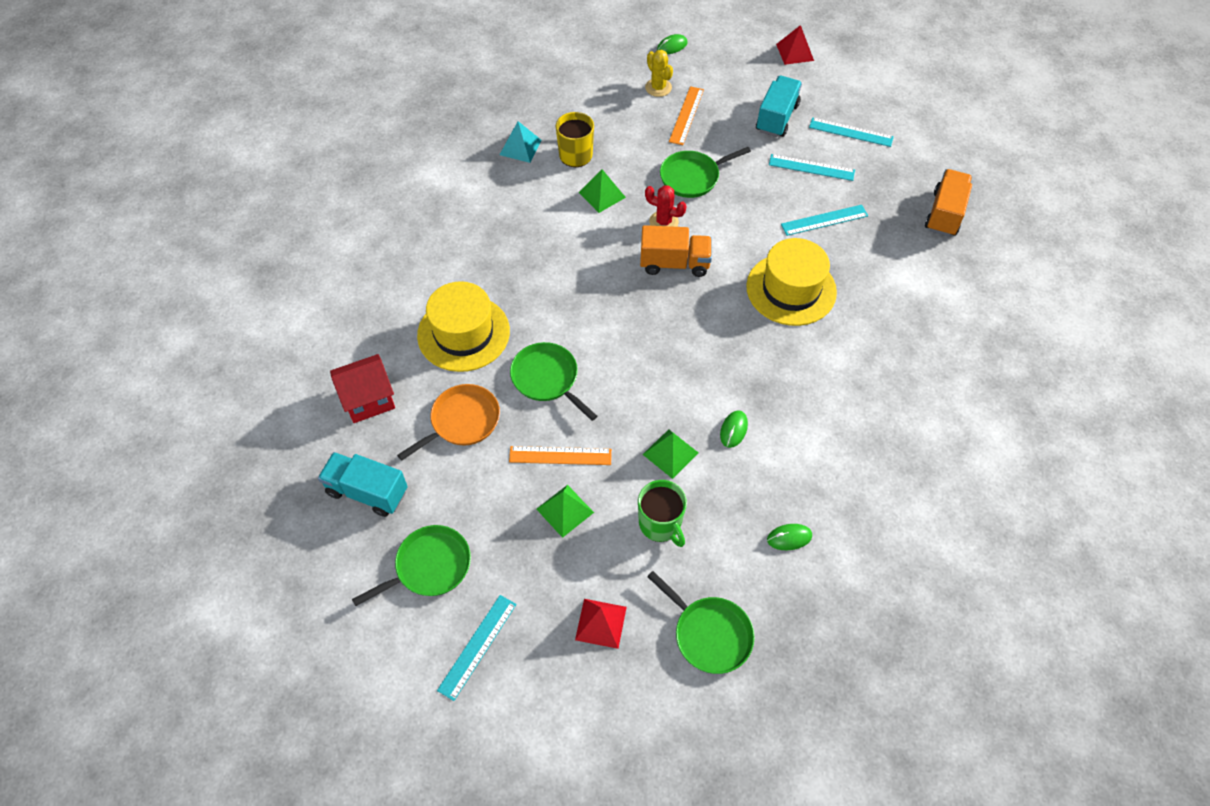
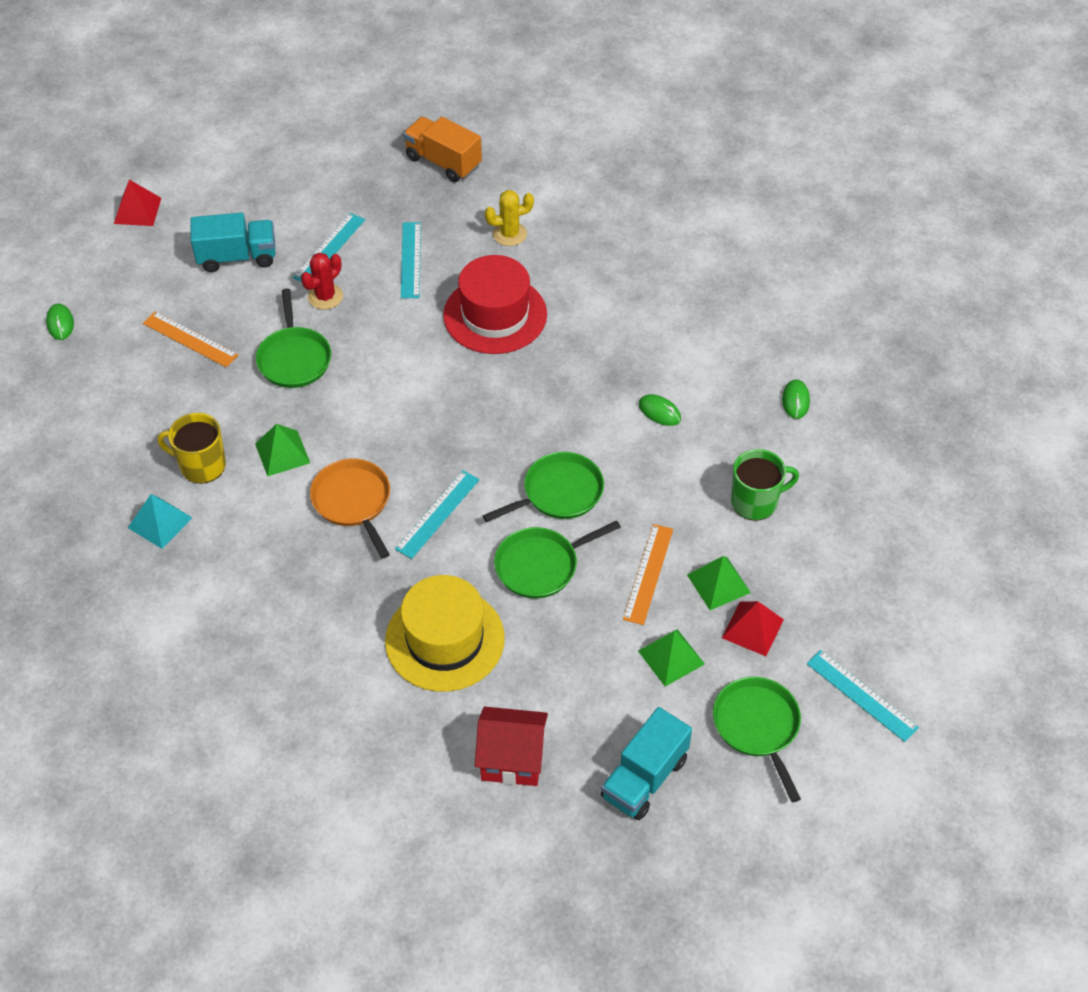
camera: 75 degrees left, 5 degrees down
red house [330,354,395,423] -> red house turned 75 degrees counterclockwise [475,707,548,786]
orange pan [397,384,500,461] -> orange pan moved to [310,459,390,558]
red pyramid [575,599,627,649] -> red pyramid moved to [722,601,784,656]
orange truck [640,225,712,277] -> none
green pyramid [643,429,698,479] -> green pyramid moved to [638,629,705,687]
yellow cactus [645,50,673,97] -> yellow cactus moved to [485,190,534,246]
red cactus [645,185,687,227] -> red cactus moved to [301,253,343,309]
green pan [647,571,755,674] -> green pan moved to [482,452,604,522]
yellow hat [746,238,837,326] -> red hat [443,255,547,354]
turquoise truck [756,76,802,137] -> turquoise truck turned 135 degrees clockwise [190,212,275,272]
turquoise ruler [809,117,894,147] -> turquoise ruler moved to [395,470,479,559]

